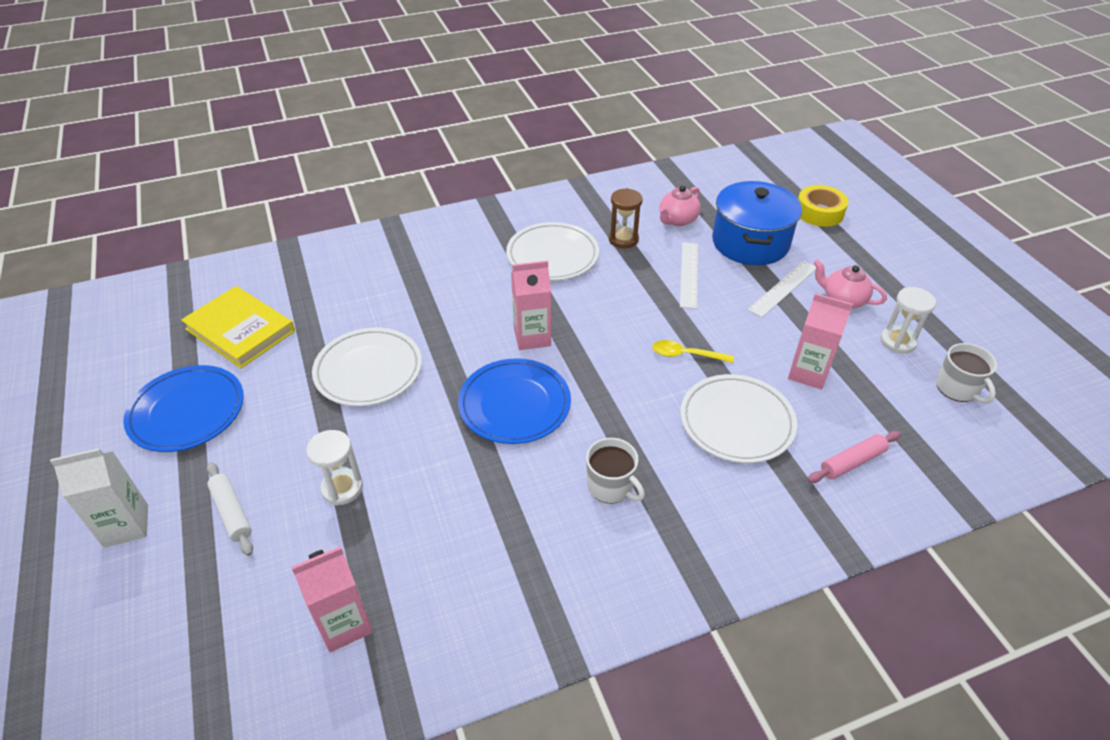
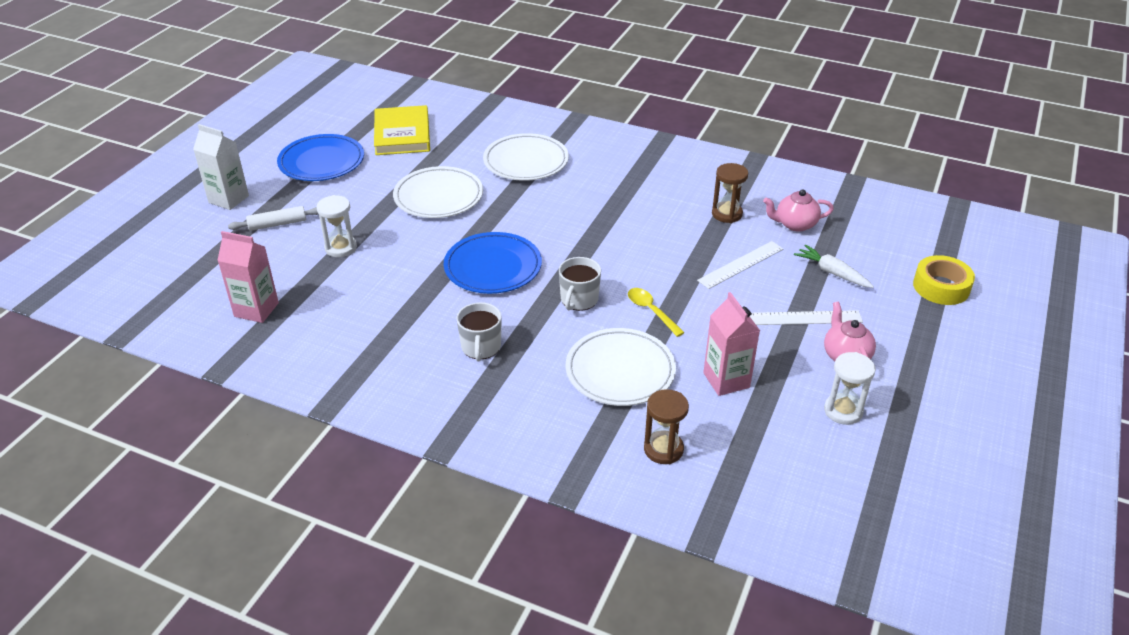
camera: 45 degrees right, 5 degrees down
white rolling pin [207,462,253,556] -> white rolling pin turned 60 degrees clockwise [228,206,319,231]
white plate [506,222,599,281] -> white plate moved to [483,133,569,181]
pink carton [511,260,551,350] -> none
blue pot [712,181,802,265] -> white carrot [794,245,874,288]
pink rolling pin [807,431,901,483] -> brown hourglass [644,389,689,464]
white mug [936,343,997,404] -> white mug moved to [559,257,601,311]

